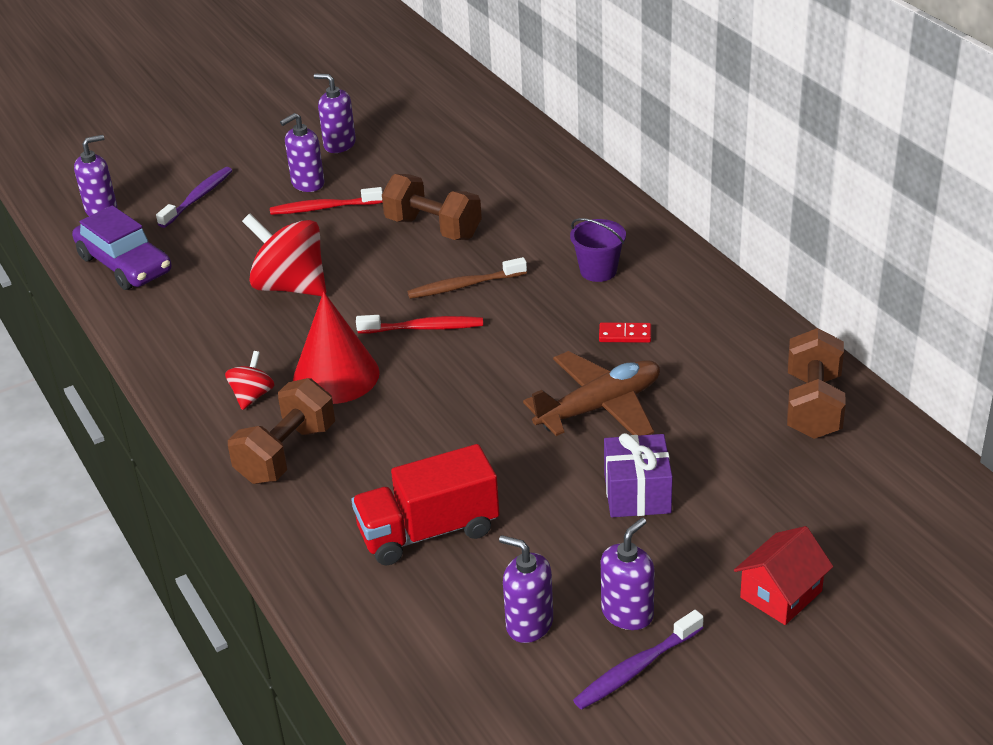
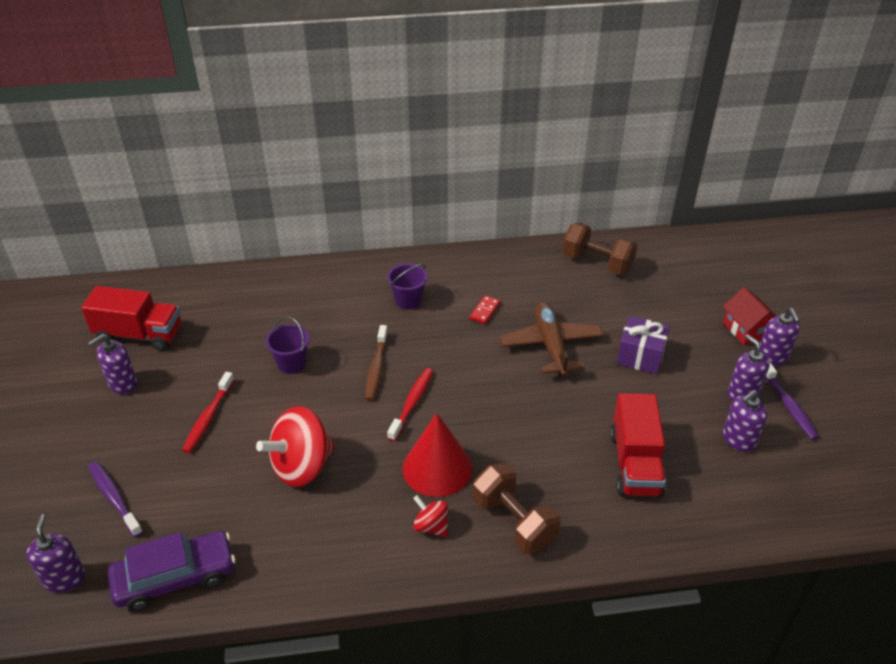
camera: 70 degrees left, 5 degrees up
purple soap dispenser [280,113,325,192] -> purple soap dispenser moved to [760,308,800,366]
brown dumbbell [382,174,482,240] -> purple bucket [266,316,310,374]
none -> red truck [81,286,181,351]

